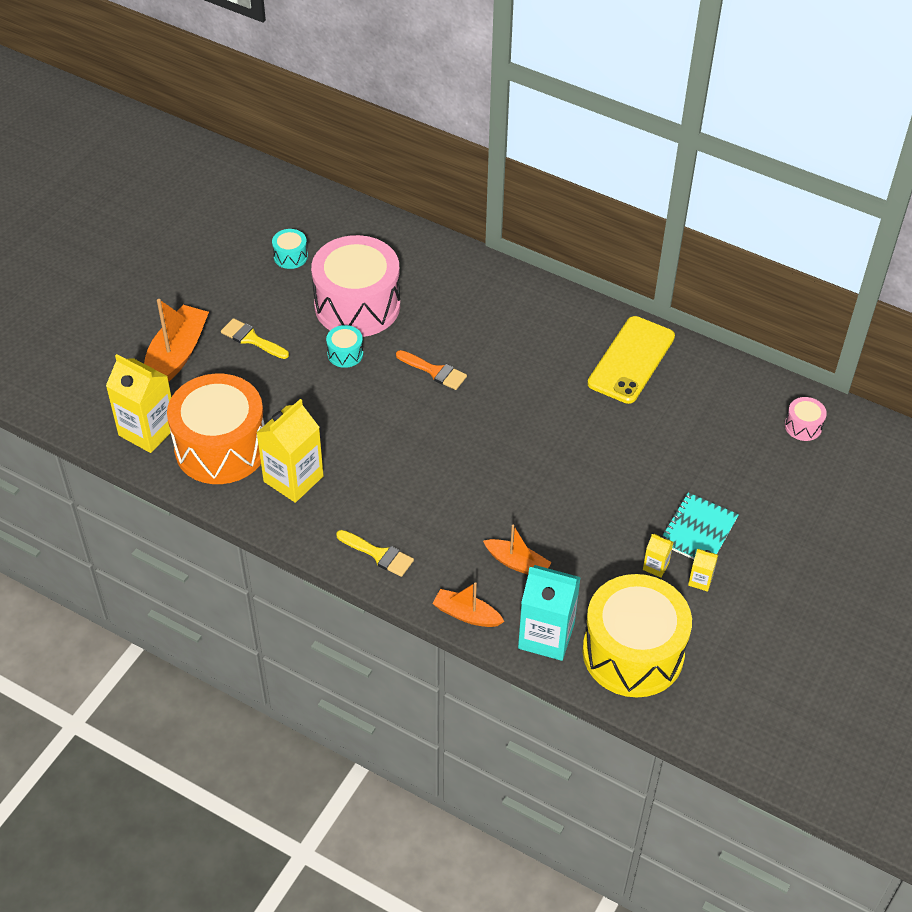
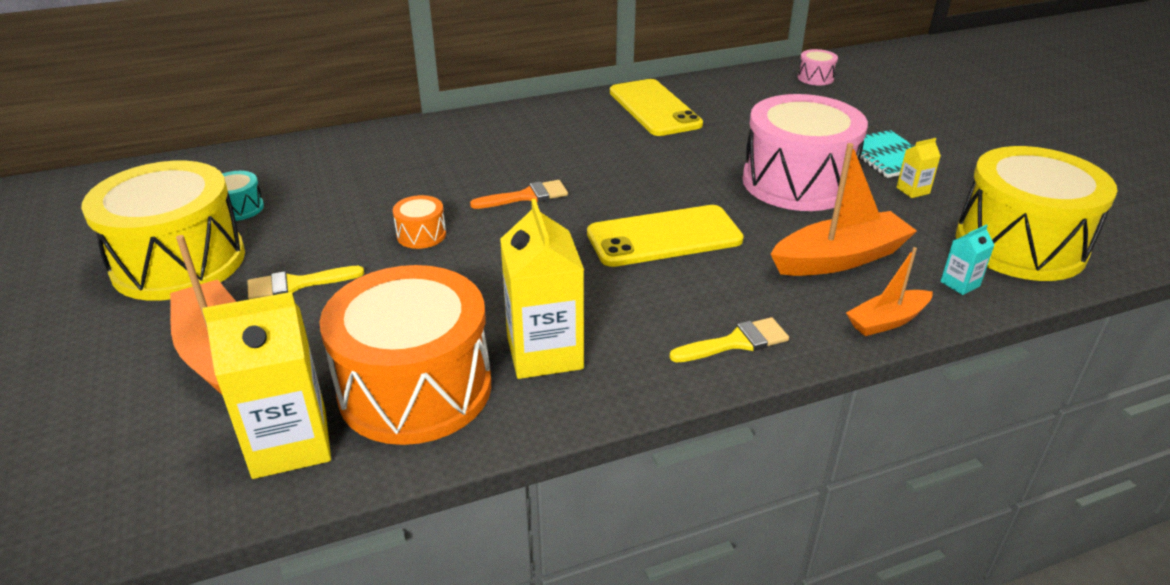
camera: 50 degrees left, 15 degrees down
pink drum [311,235,400,337] -> pink drum moved to [743,94,868,211]
turquoise drum [326,325,363,368] -> orange drum [393,195,446,249]
orange boat [483,525,552,575] -> orange boat [771,143,917,276], size x1.69
turquoise carton [518,565,581,661] -> turquoise carton [940,224,994,295], size x0.46
yellow carton [688,549,718,592] -> none
none -> yellow drum [81,161,245,301]
none -> yellow phone [587,205,744,267]

